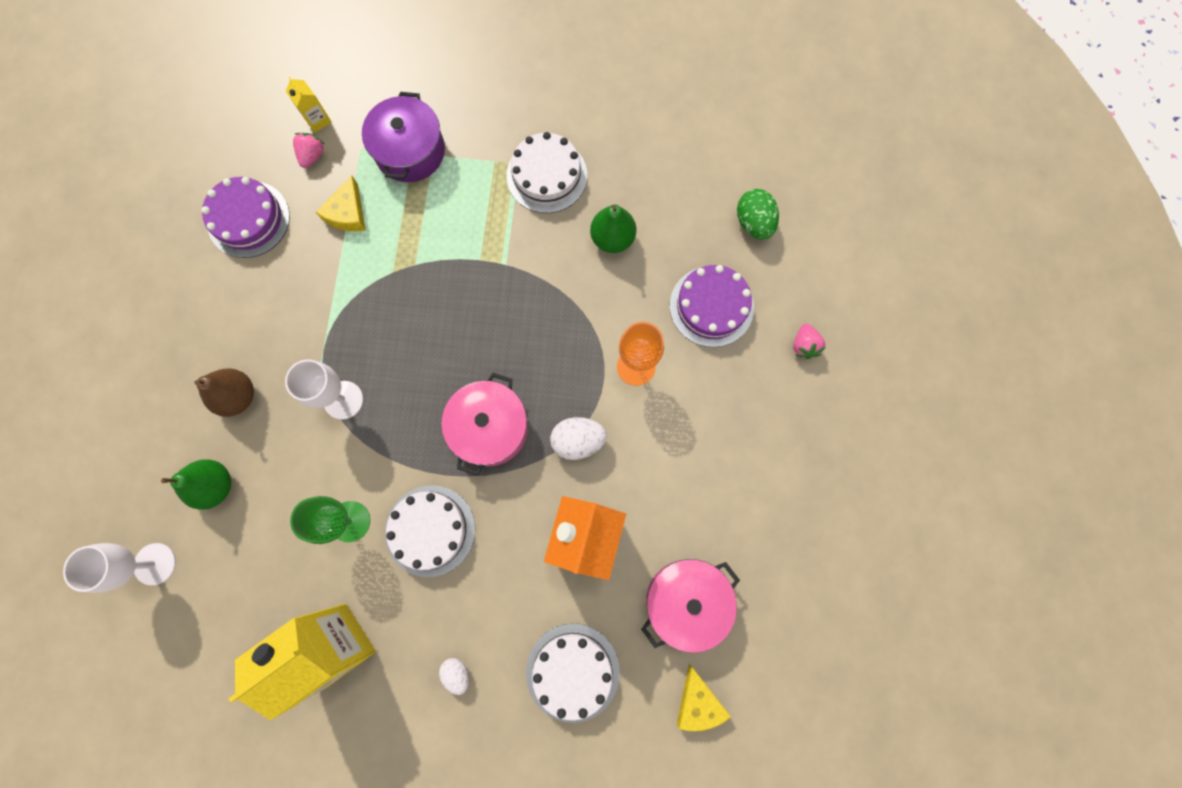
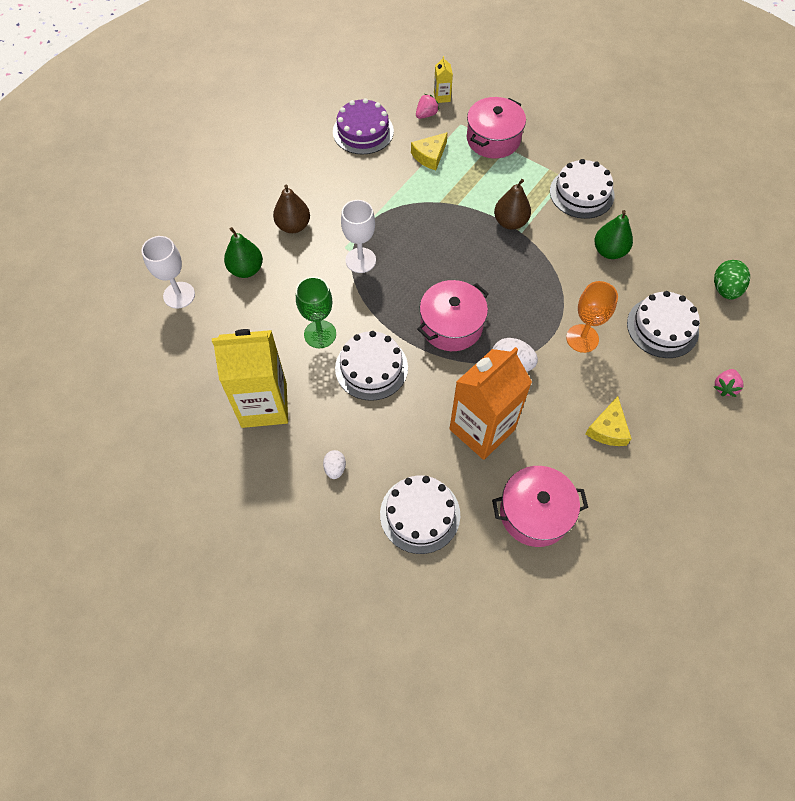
camera: 30 degrees right, 15 degrees down
purple pot [362,92,445,182] -> pink pot [467,97,526,159]
purple cake [670,265,754,347] -> white cake [627,291,700,358]
yellow cheese [677,664,731,731] -> yellow cheese moved to [585,396,632,446]
none -> brown pear [494,179,531,230]

